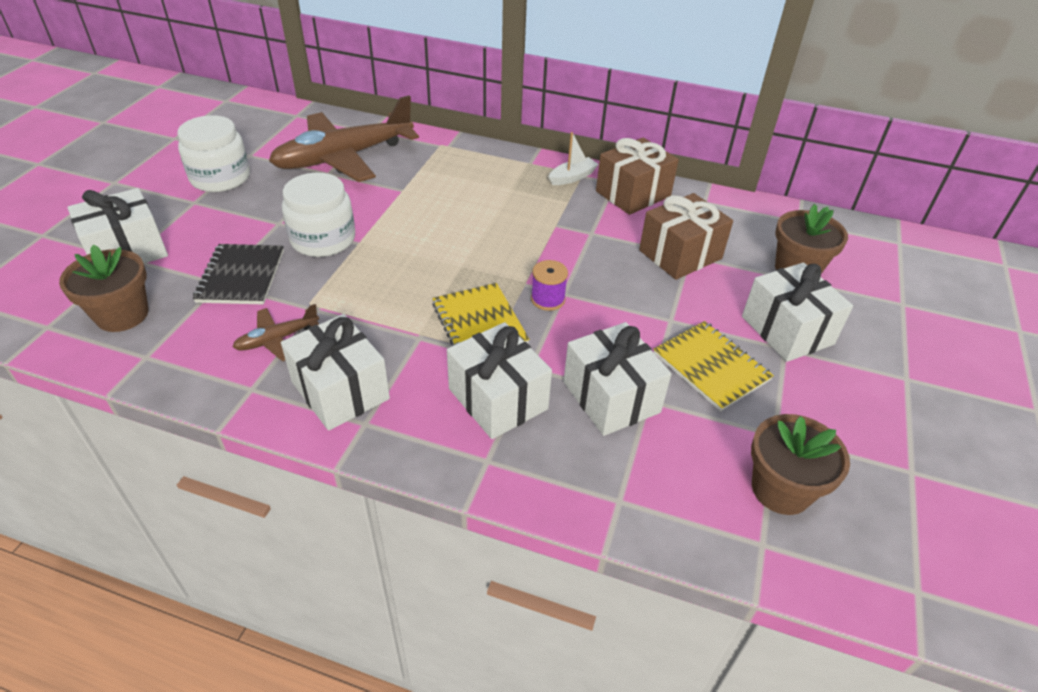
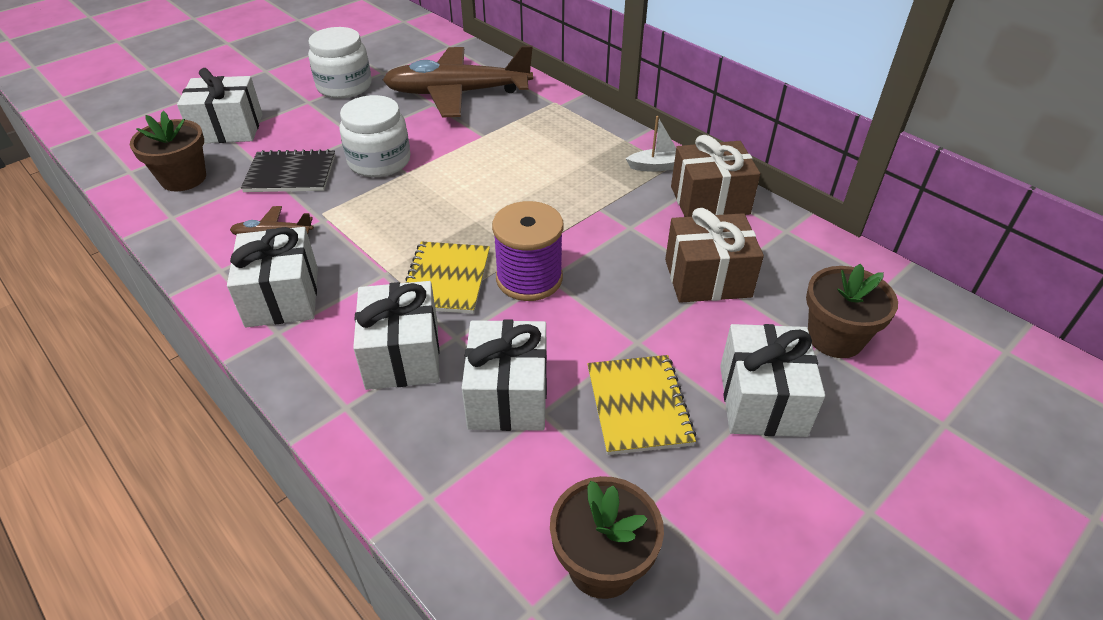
camera: 30 degrees right, 0 degrees up
black notebook [193,244,284,304] -> black notebook turned 60 degrees clockwise [241,149,335,192]
purple spool [531,260,568,311] -> purple spool [492,201,564,301], size x1.80

